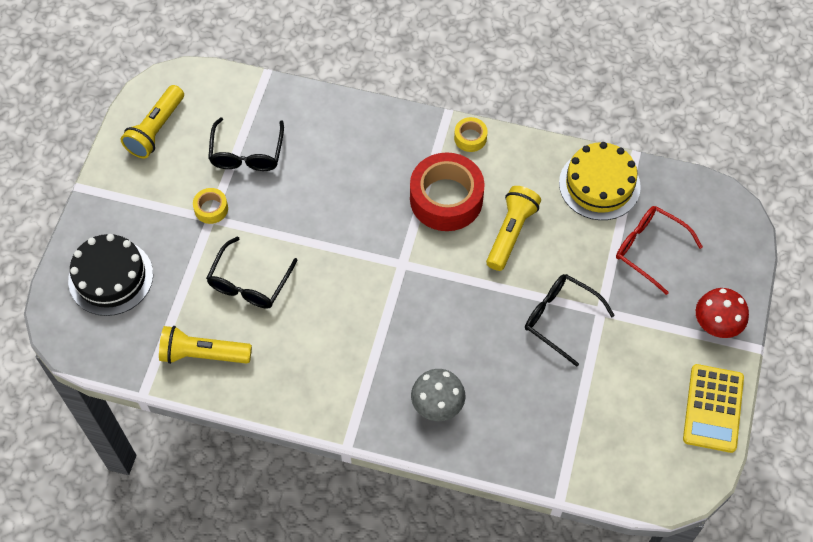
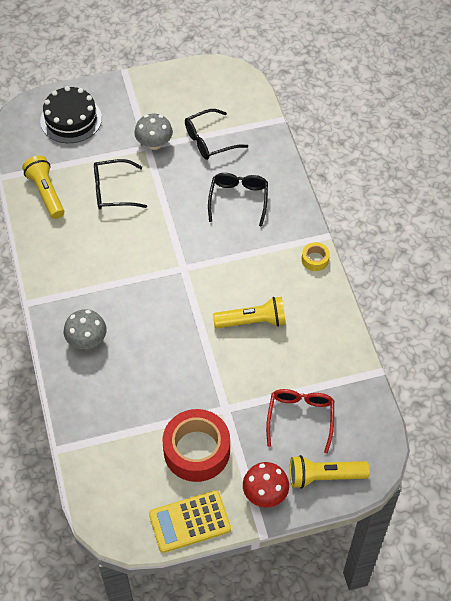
camera: 60 degrees right, 5 degrees down
yellow flashlight [121,85,184,158] -> yellow flashlight moved to [290,455,370,489]
yellow tape [193,188,228,224] -> grey mushroom [134,113,173,150]
red tape [410,153,485,231] -> red tape moved to [163,409,230,482]
black glasses [525,274,615,367] -> black glasses moved to [208,173,268,227]
yellow cake [559,142,641,220] -> none

